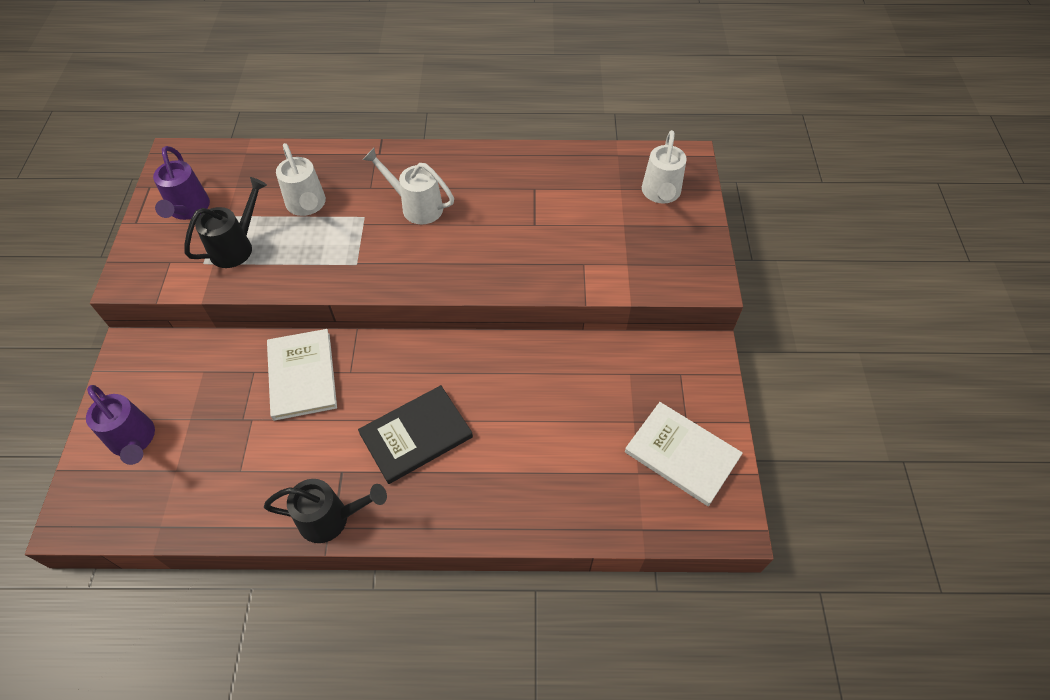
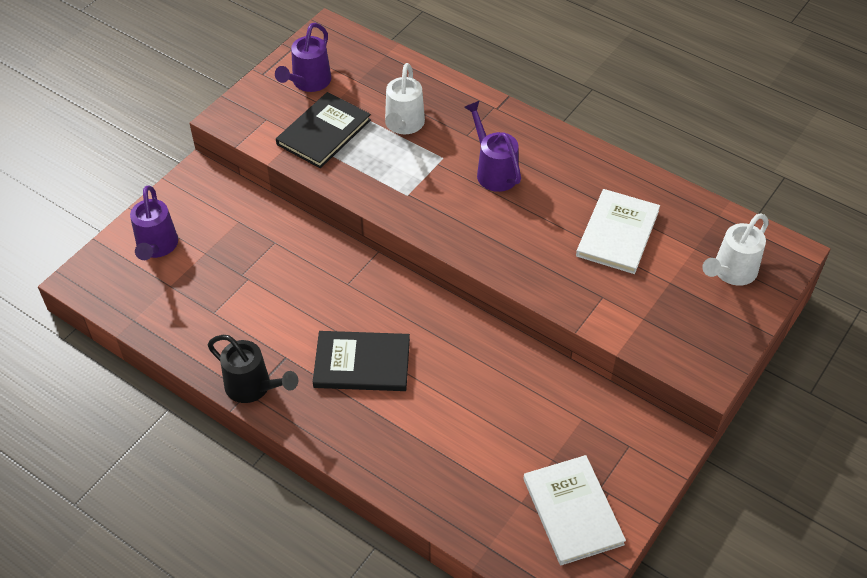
camera: 35 degrees right, 5 degrees down
black watering can [184,177,267,268] -> black book [276,92,371,168]
white book [267,329,337,421] -> white book moved to [576,189,660,274]
white watering can [363,148,454,224] -> purple watering can [464,101,521,192]

